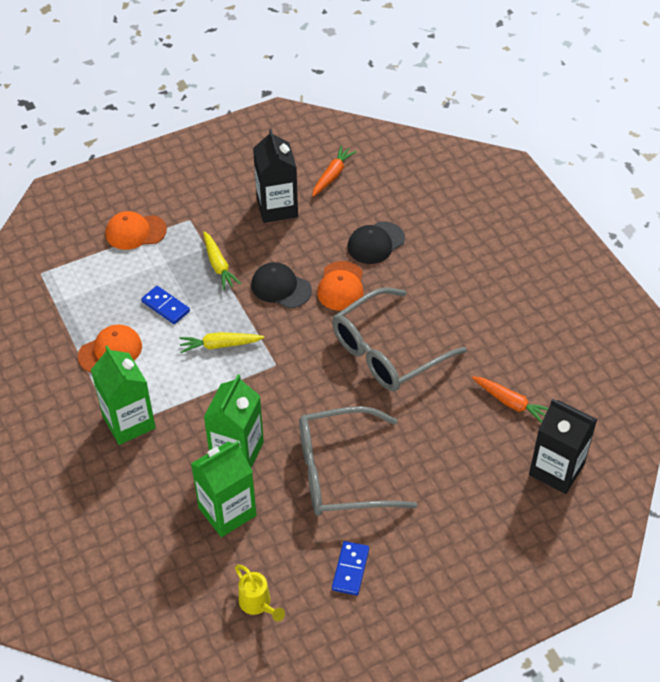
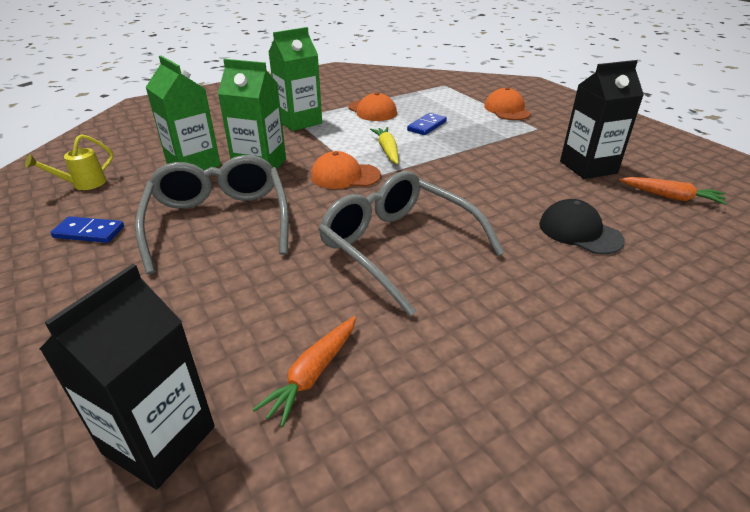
camera: 85 degrees right, 15 degrees down
yellow carrot [203,231,241,290] -> none
black cap [251,262,312,308] -> none
orange cap [317,261,364,311] -> orange cap moved to [311,151,381,189]

